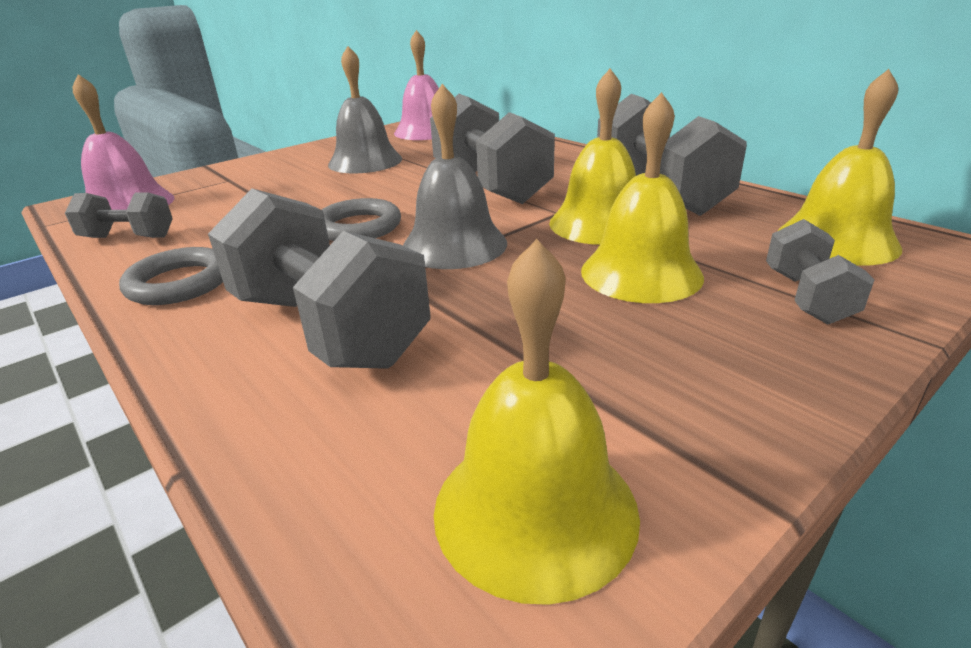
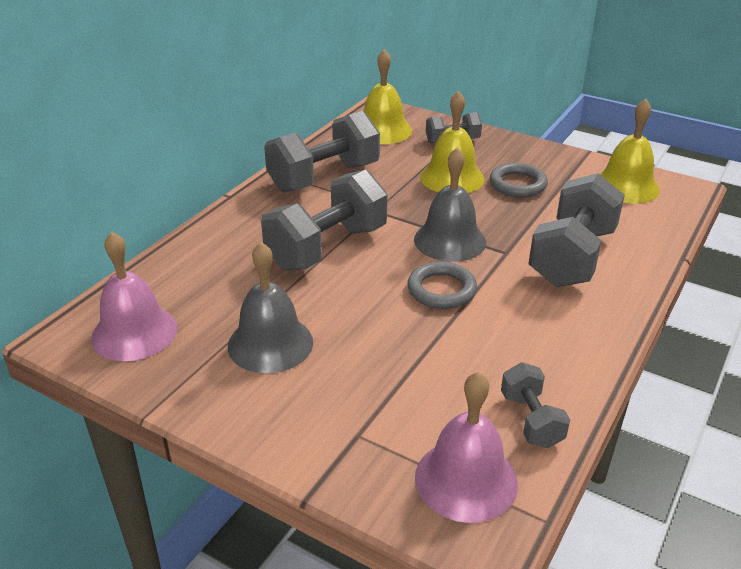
camera: 110 degrees left, 5 degrees up
grey ring [119,247,223,305] -> grey ring moved to [490,163,548,197]
yellow bell [549,69,636,245] -> none

